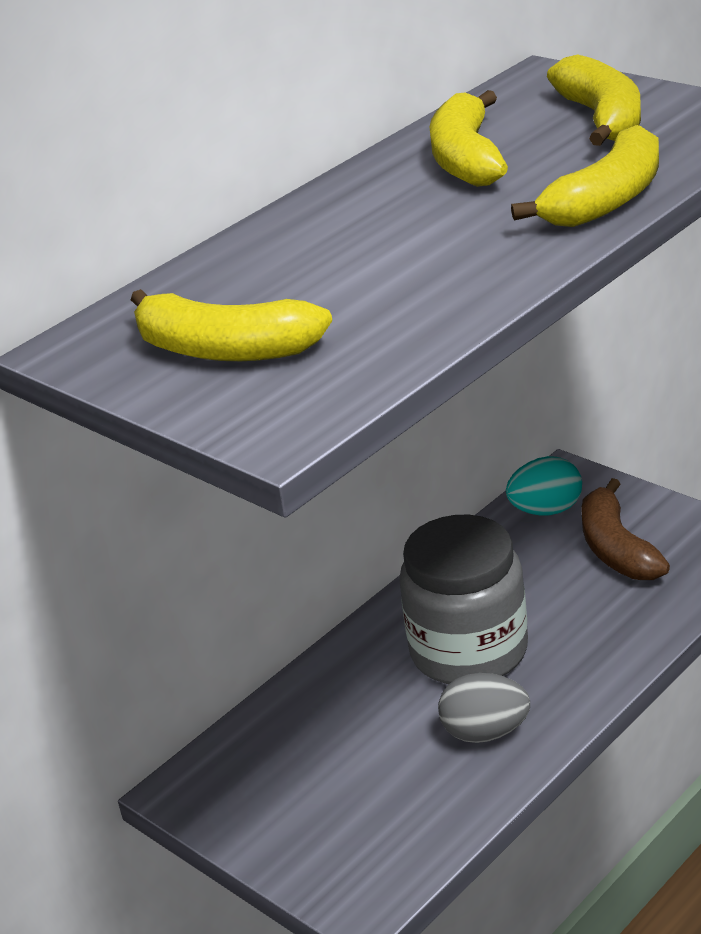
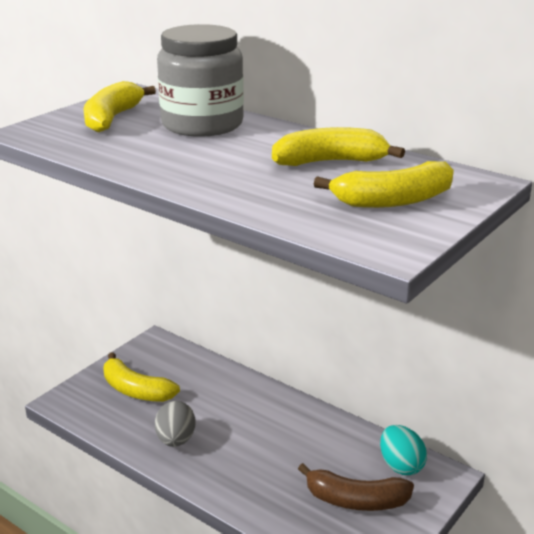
camera: 80 degrees right, 5 degrees down
grey jar [399,515,528,684] -> grey jar moved to [157,24,244,137]
yellow banana [511,125,659,227] -> yellow banana moved to [103,352,180,402]
brown banana [581,478,670,580] -> brown banana turned 150 degrees counterclockwise [298,463,414,511]

